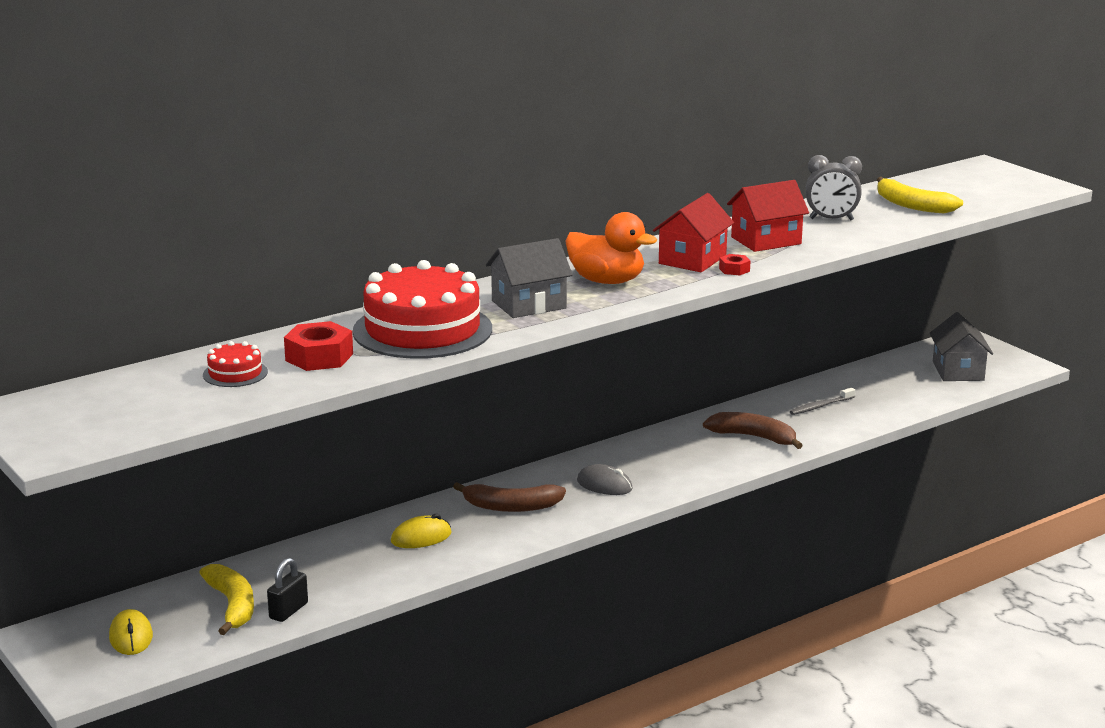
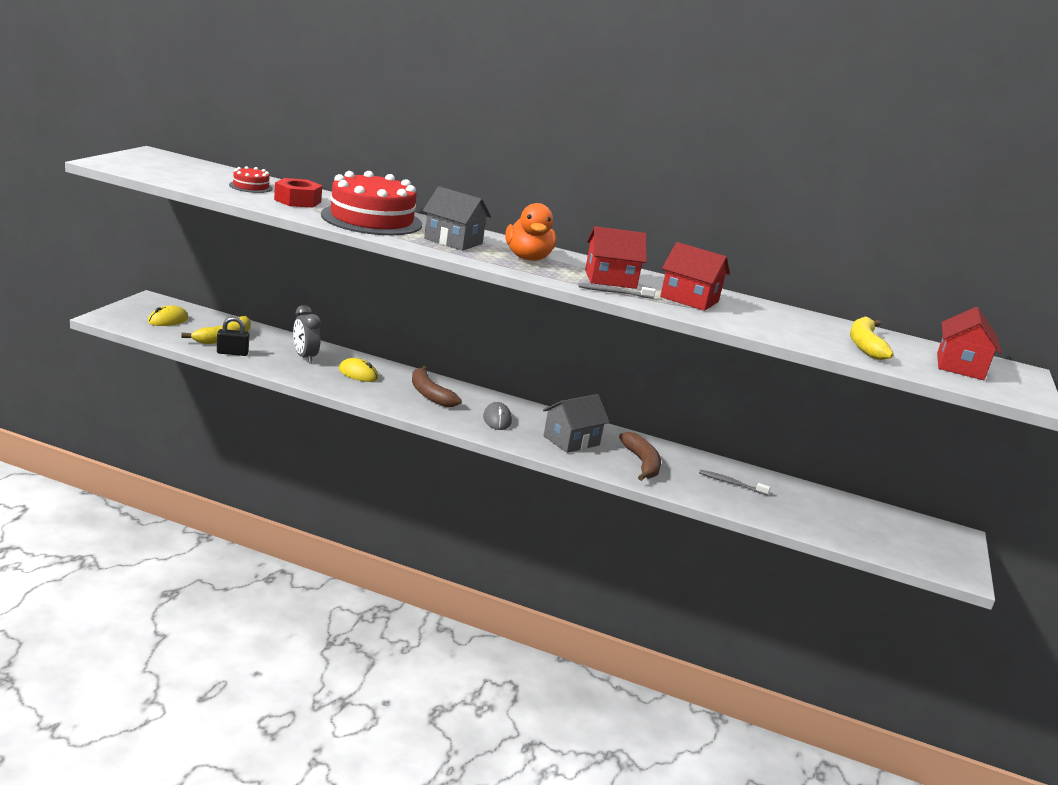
camera: 50 degrees right, 0 degrees up
red nut [719,254,750,275] -> grey toothbrush [578,283,655,299]
grey clock [806,155,862,220] -> grey clock moved to [293,305,321,363]
grey house [930,312,993,381] -> grey house moved to [543,394,610,453]
none -> red house [937,307,1002,380]

